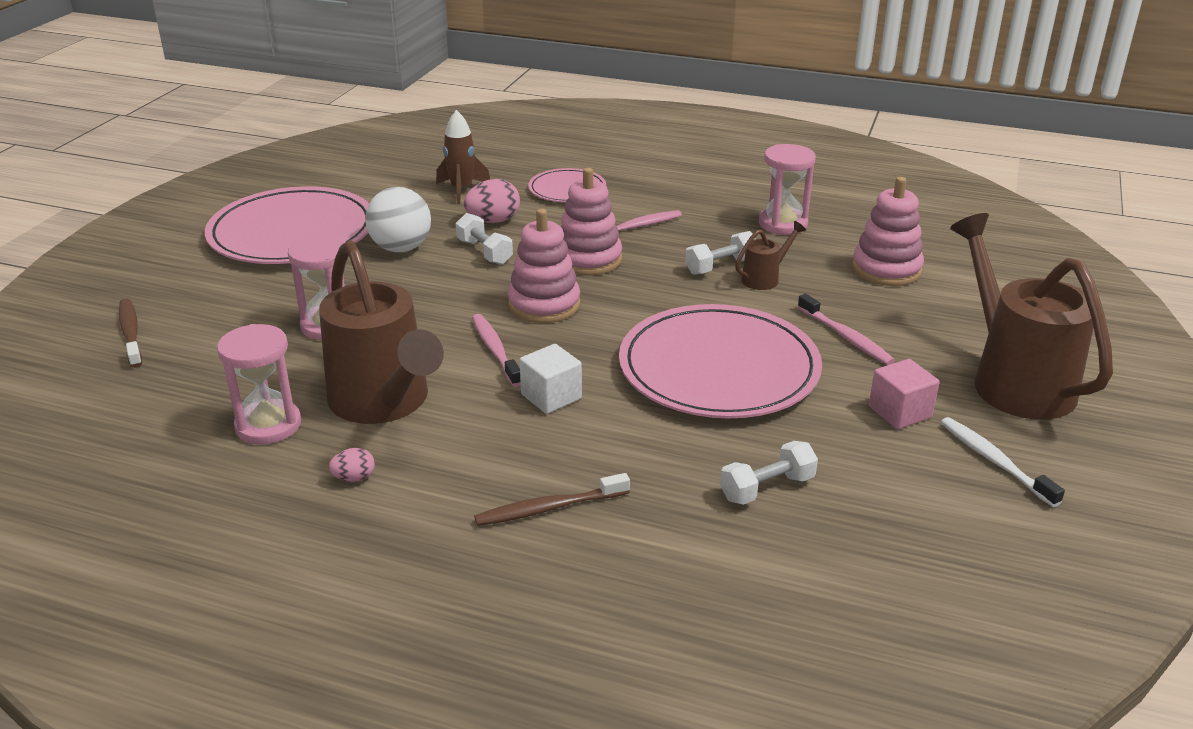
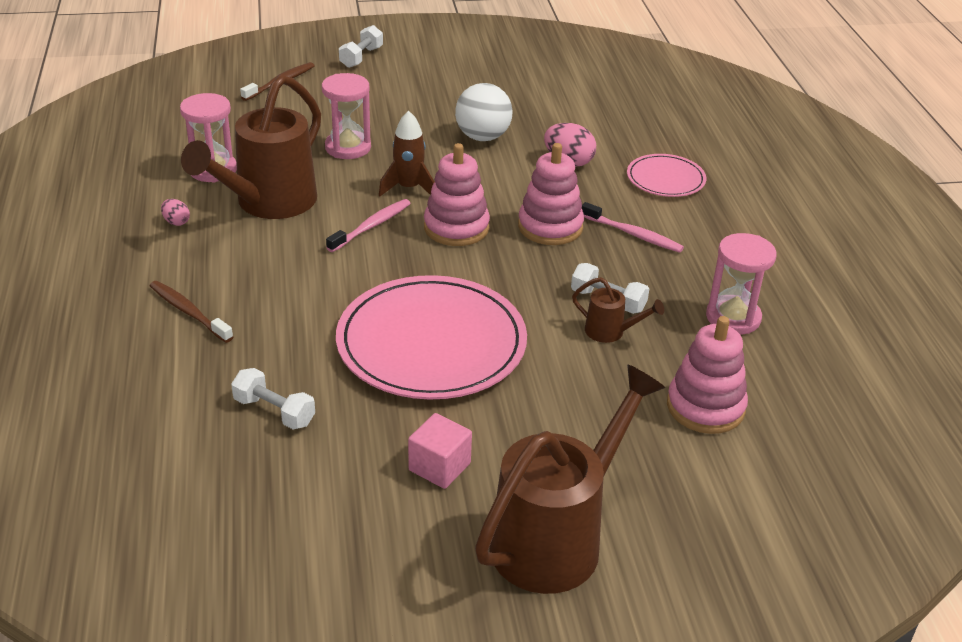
camera: 60 degrees right, 5 degrees up
pink plate [205,186,369,264] -> none
brown rocket [436,110,490,204] -> brown rocket moved to [379,111,435,196]
white dumbbell [455,213,513,265] -> white dumbbell moved to [339,25,383,68]
white cube [520,344,582,414] -> none
pink toothbrush [798,294,895,365] -> none
white toothbrush [941,417,1065,507] -> none

